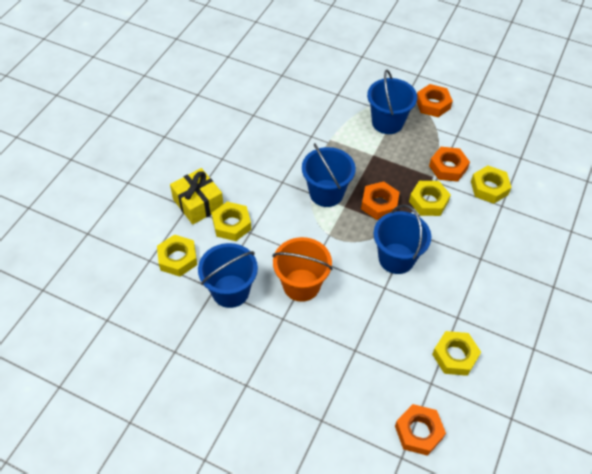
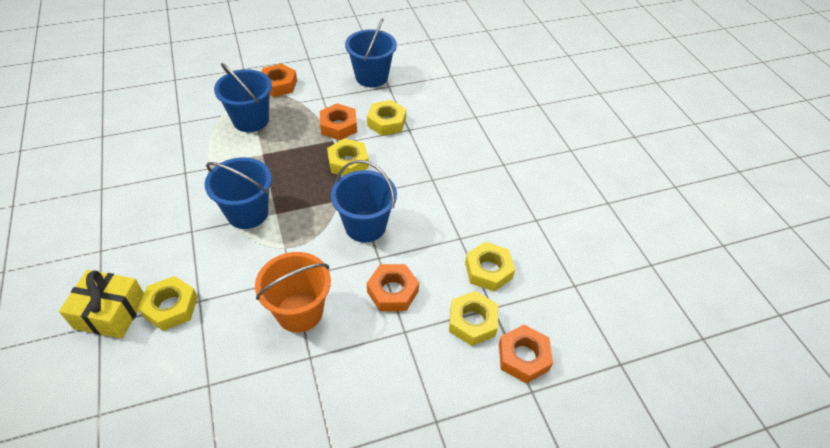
camera: 45 degrees left, 5 degrees down
yellow nut [157,235,197,277] -> yellow nut moved to [449,291,498,346]
blue bucket [198,243,258,308] -> blue bucket moved to [345,18,397,87]
orange nut [361,181,400,220] -> orange nut moved to [367,264,419,311]

